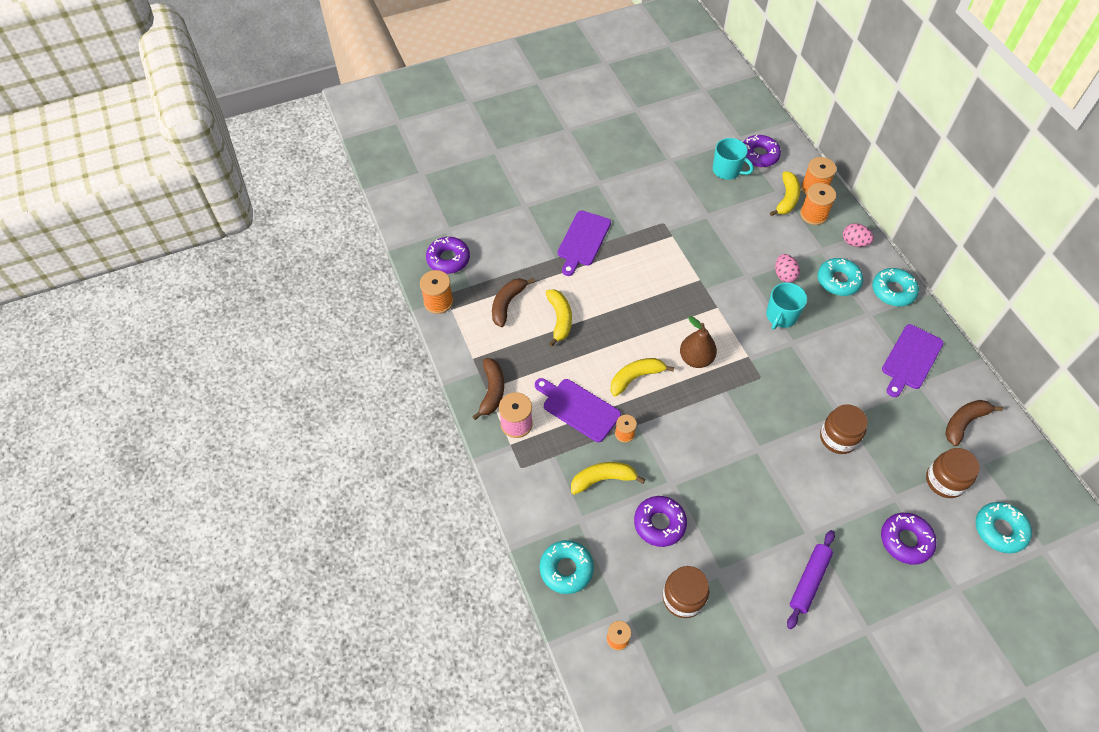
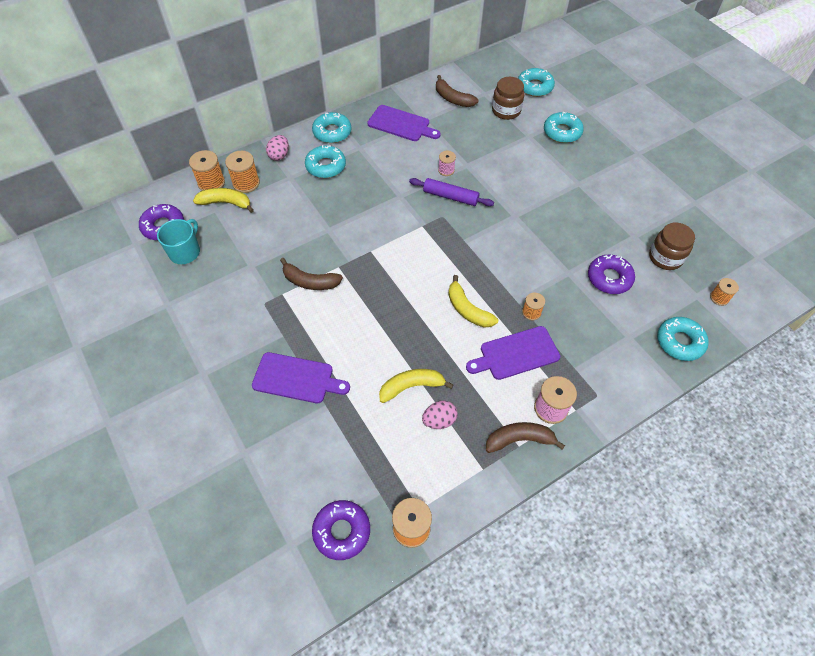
camera: 100 degrees left, 0 degrees up
brown banana [492,278,535,327] -> brown banana moved to [280,258,343,290]
purple cutting board [535,378,621,442] -> purple cutting board turned 45 degrees clockwise [466,326,560,380]
yellow banana [571,462,645,495] -> none
brown pear [680,316,717,368] -> none
turquoise mug [766,282,807,330] -> none
pink egg [775,254,800,283] -> pink egg moved to [422,401,457,429]
purple rolling pin [787,530,835,629] -> purple rolling pin moved to [409,178,494,206]
brown jar [820,404,868,454] -> none
purple donut [881,513,937,565] -> turquoise donut [544,112,584,143]
none -> pink spool [438,151,456,176]

